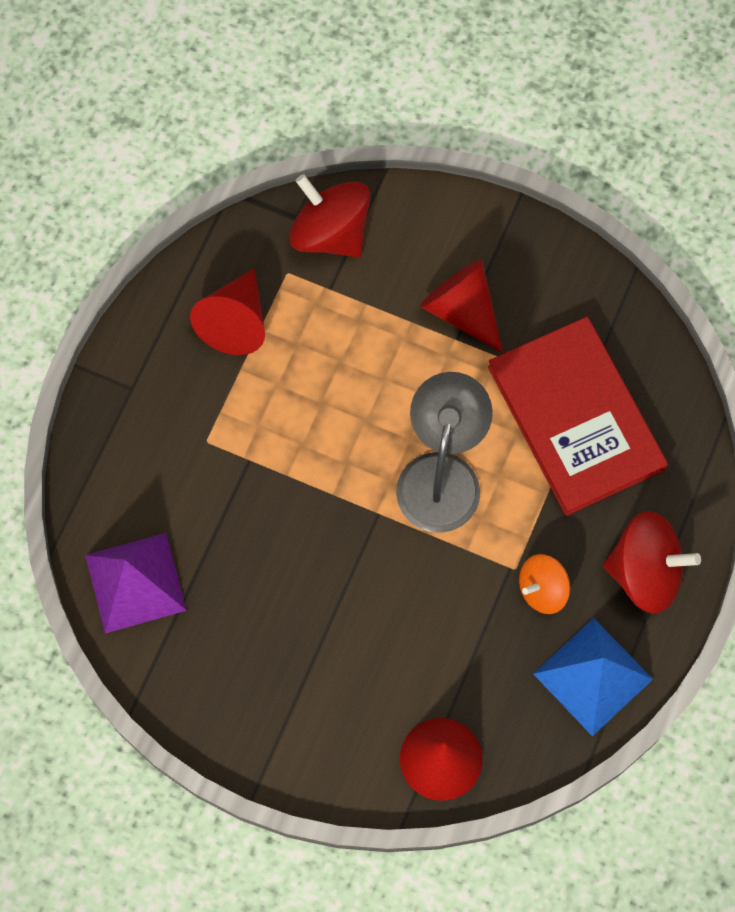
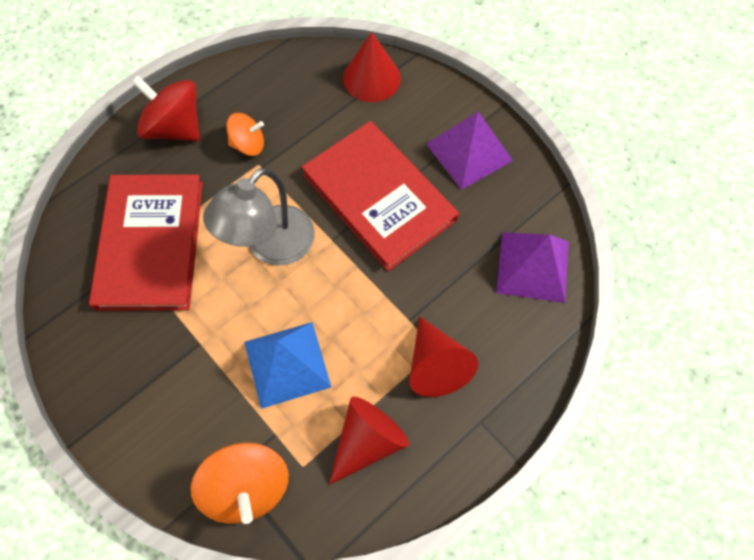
camera: 155 degrees left, 5 degrees down
red spinning top [289,174,371,257] -> orange spinning top [191,442,289,524]
red cone [419,259,503,353] -> red cone moved to [409,317,478,397]
blue pyramid [533,618,653,736] -> blue pyramid moved to [244,322,331,409]
none -> red book [302,121,459,271]
none -> purple pyramid [426,112,513,190]

